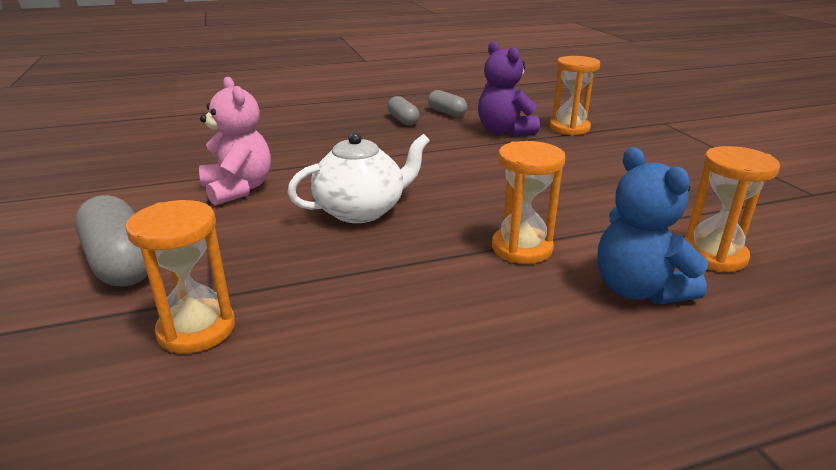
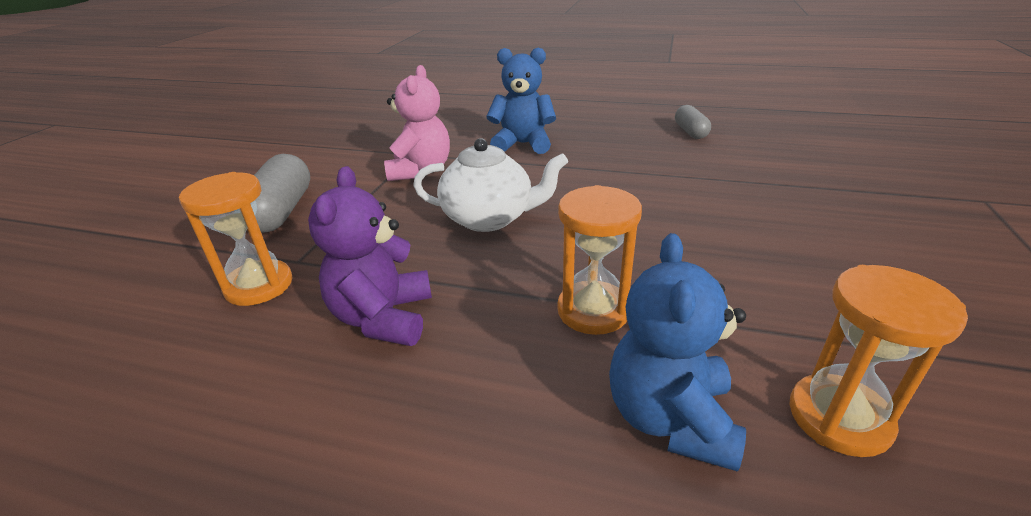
camera: 35 degrees right, 5 degrees up
grey capsule [387,96,419,126] -> none
purple teddy bear [478,41,540,136] -> purple teddy bear moved to [308,166,432,346]
orange hourglass [550,56,600,135] -> none
none -> blue teddy bear [486,48,556,154]

